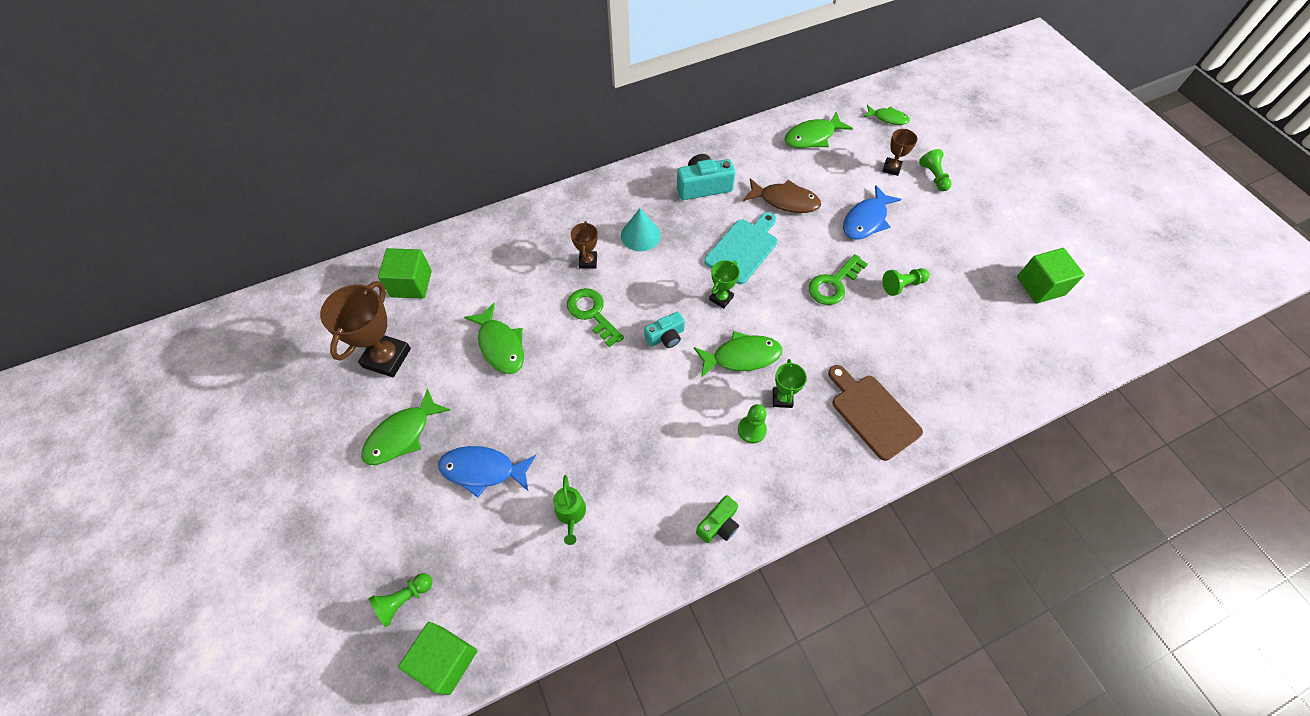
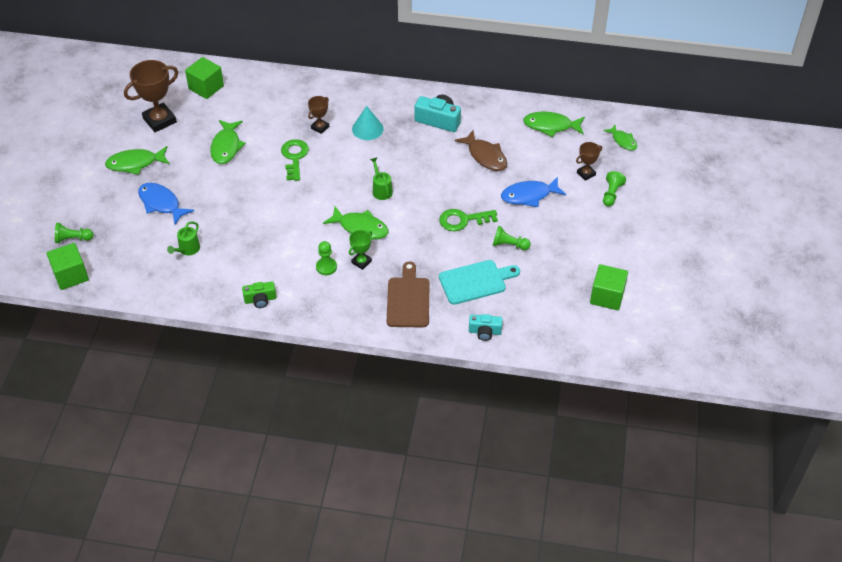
camera: 35 degrees right, 10 degrees down
turquoise camera [644,311,685,348] -> turquoise camera moved to [469,314,503,341]
turquoise cutting board [704,212,777,284] -> turquoise cutting board moved to [439,260,520,305]
green trophy [709,260,740,308] -> green watering can [370,158,393,200]

